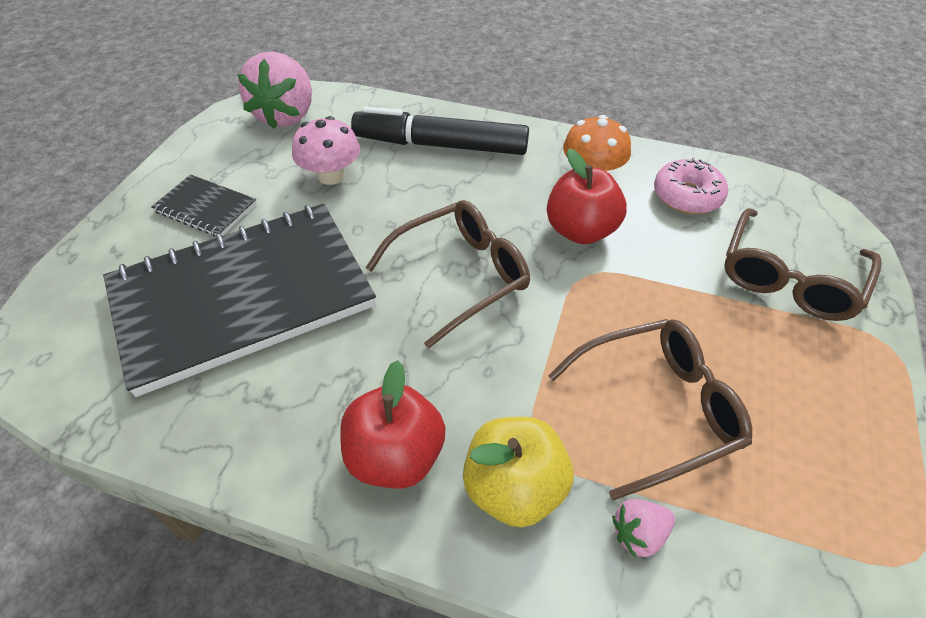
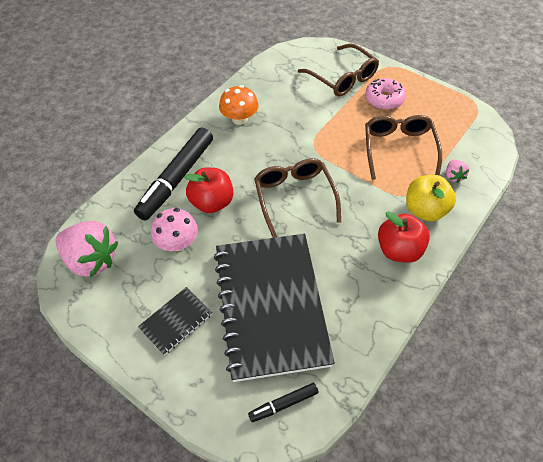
camera: 70 degrees left, 5 degrees up
red apple [547,149,627,244] -> red apple moved to [184,167,233,213]
pink donut [654,157,728,214] -> pink donut moved to [365,78,406,110]
none -> black marker [248,383,319,422]

